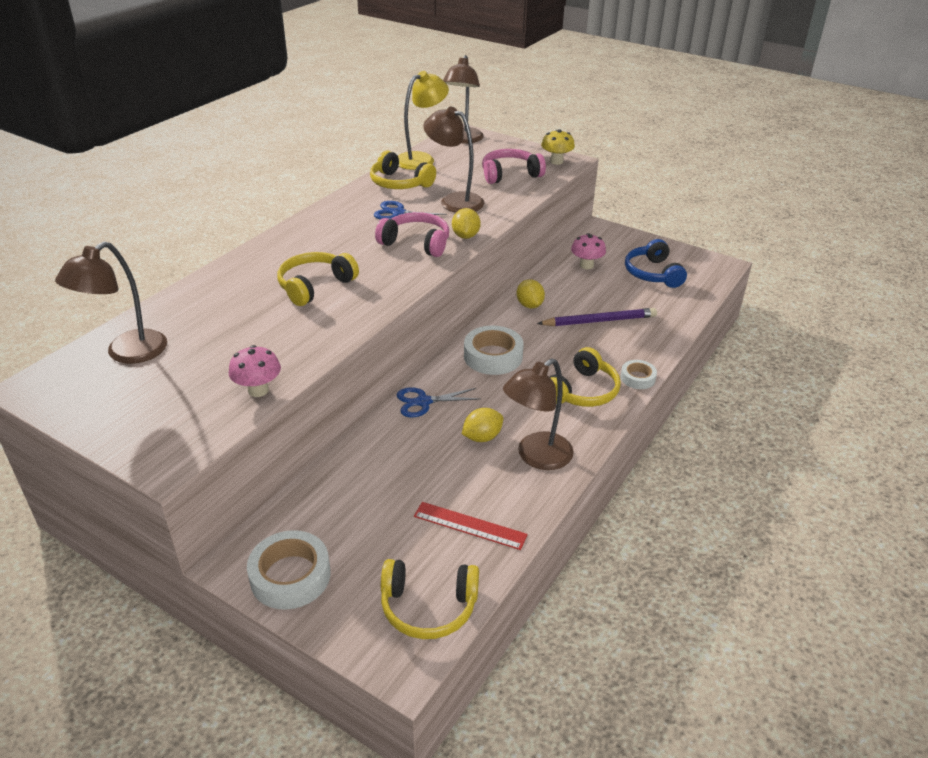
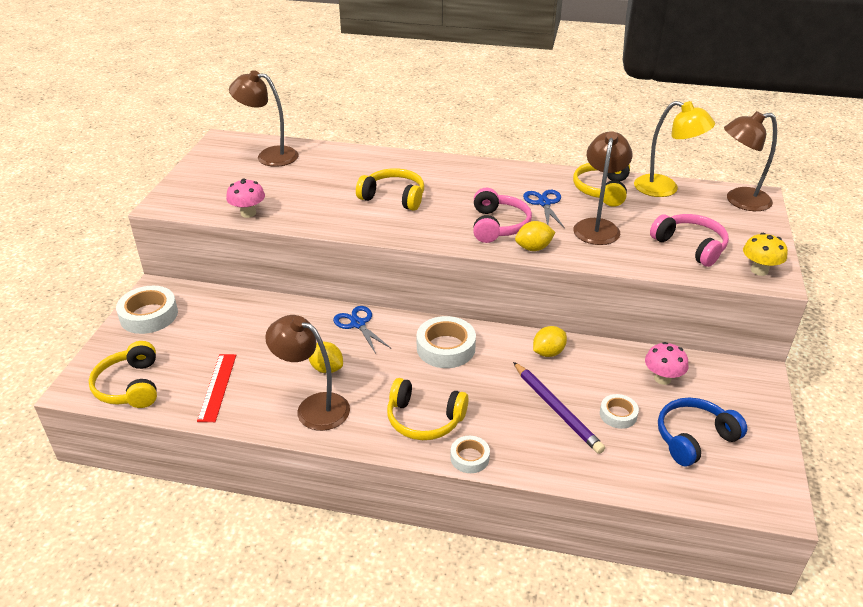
camera: 70 degrees right, 0 degrees up
none -> white tape [600,394,639,429]

